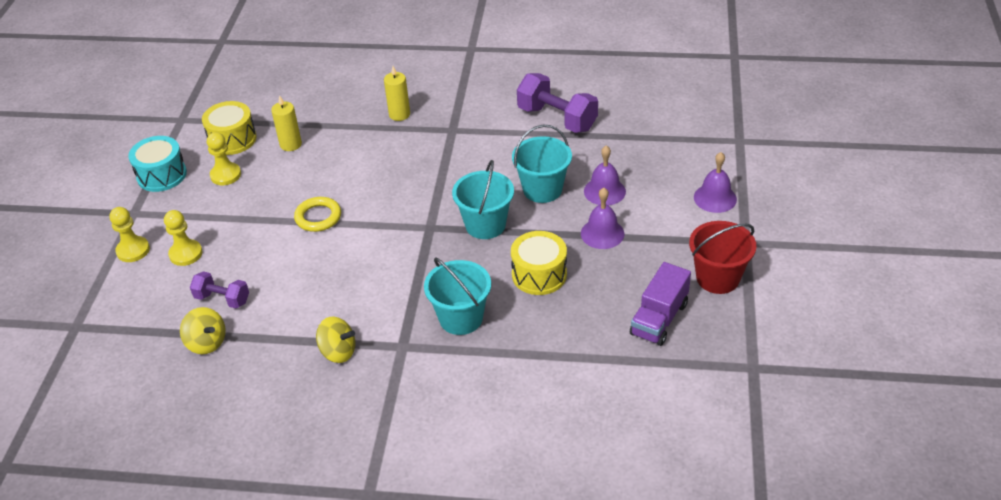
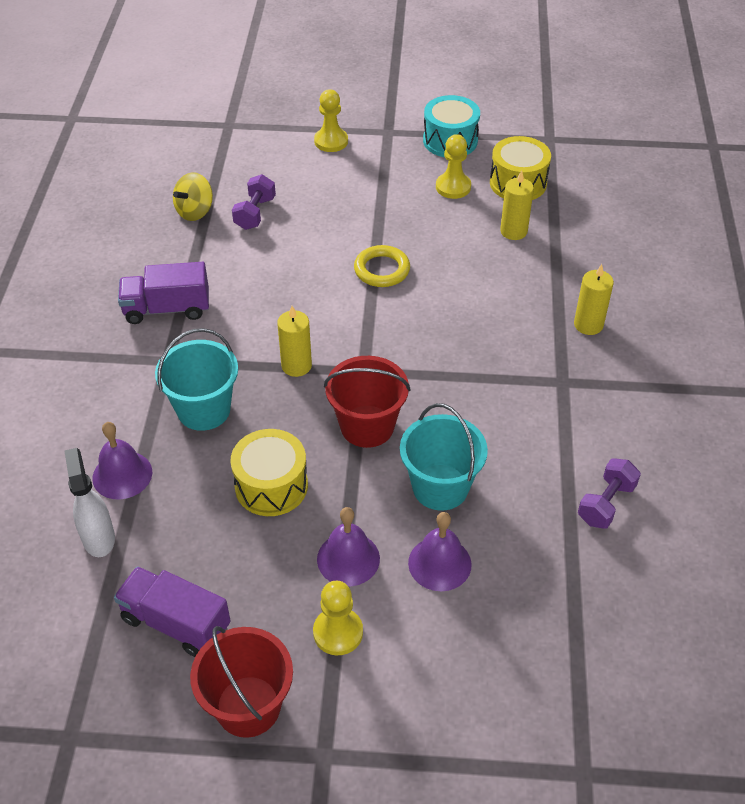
camera: 85 degrees right, 5 degrees up
yellow pawn [164,210,202,266] -> yellow pawn moved to [313,581,363,655]
yellow spinning top [316,316,355,363] -> purple truck [118,262,209,324]
turquoise bucket [452,160,514,239] -> red bucket [324,356,411,448]
purple dumbbell [517,73,598,133] -> purple dumbbell [578,458,641,529], size x0.59
purple bell [694,152,737,213] -> purple bell moved to [92,422,152,499]
none -> white spray bottle [64,448,115,557]
none -> yellow candle [277,306,312,377]

